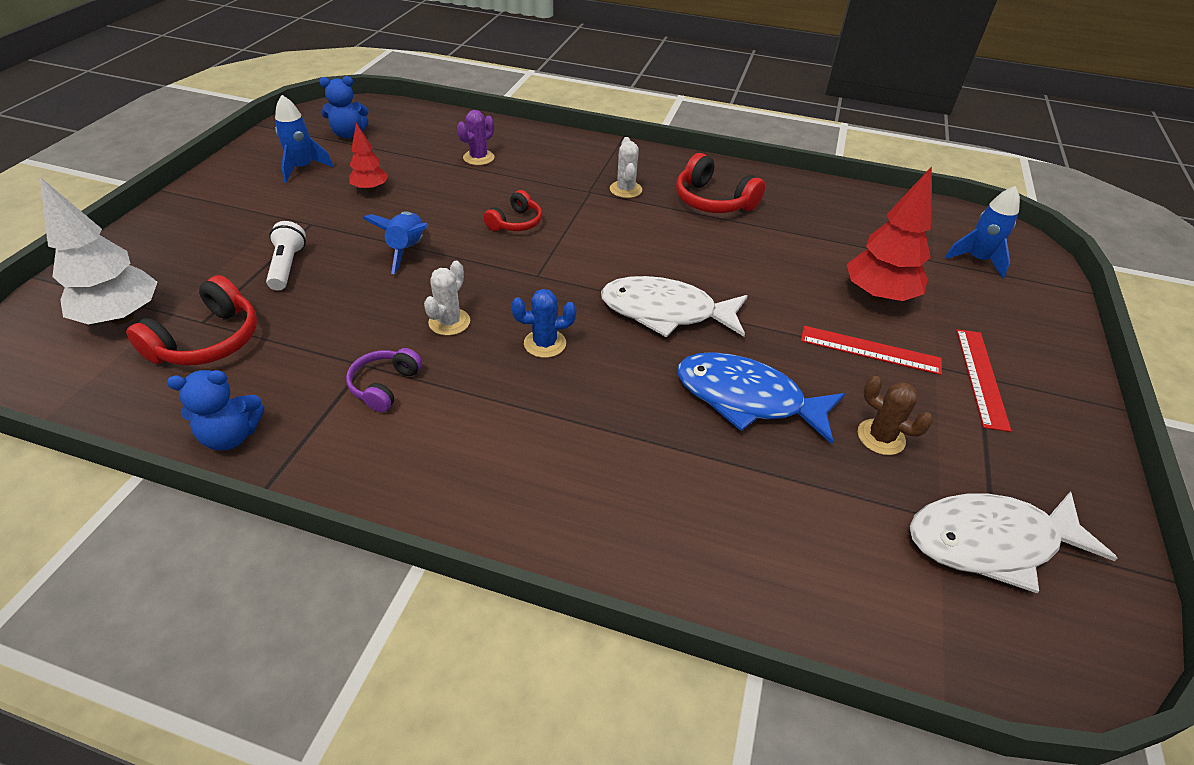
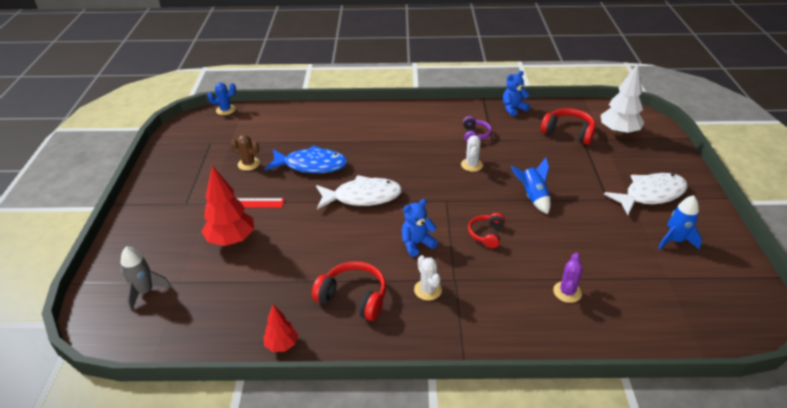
camera: 165 degrees right, 5 degrees down
red headphones [126,275,257,366] -> red headphones turned 105 degrees clockwise [541,108,596,145]
white flashlight [266,221,306,291] -> none
blue teddy bear [319,76,369,138] -> blue teddy bear moved to [402,199,438,257]
red tree [349,123,388,192] -> red tree moved to [263,304,298,352]
blue cactus [511,289,576,358] -> blue cactus moved to [207,83,236,115]
white fish [910,491,1118,593] -> white fish moved to [604,173,688,215]
blue rocket [945,186,1020,279] -> grey rocket [121,247,171,311]
red ruler [956,329,1011,432] -> none

